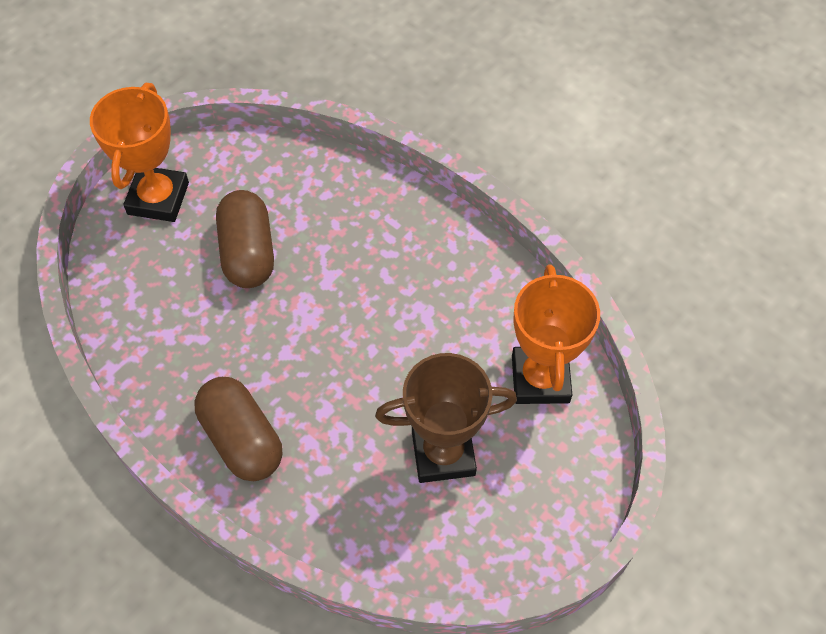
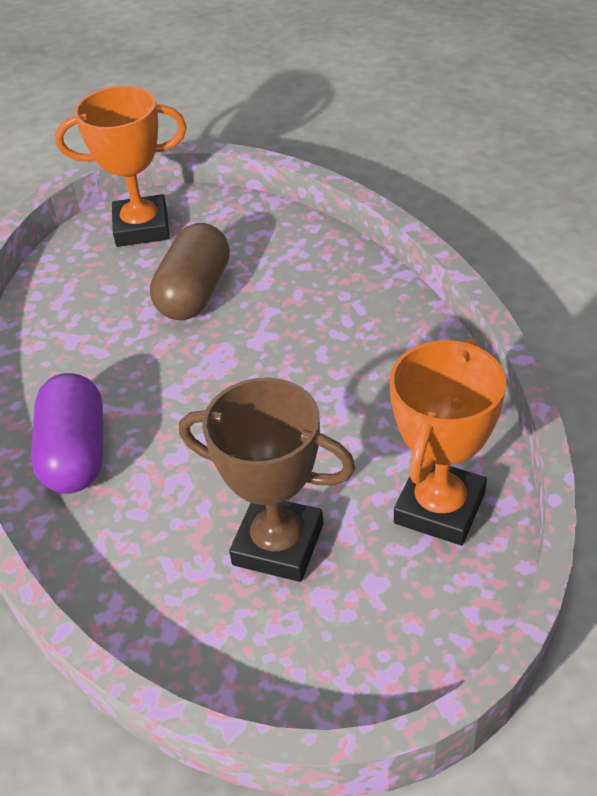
camera: 30 degrees right, 15 degrees down
orange trophy [90,83,189,222] -> orange trophy turned 45 degrees clockwise [55,86,187,247]
brown capsule [195,377,282,481] -> purple capsule [31,373,103,494]

